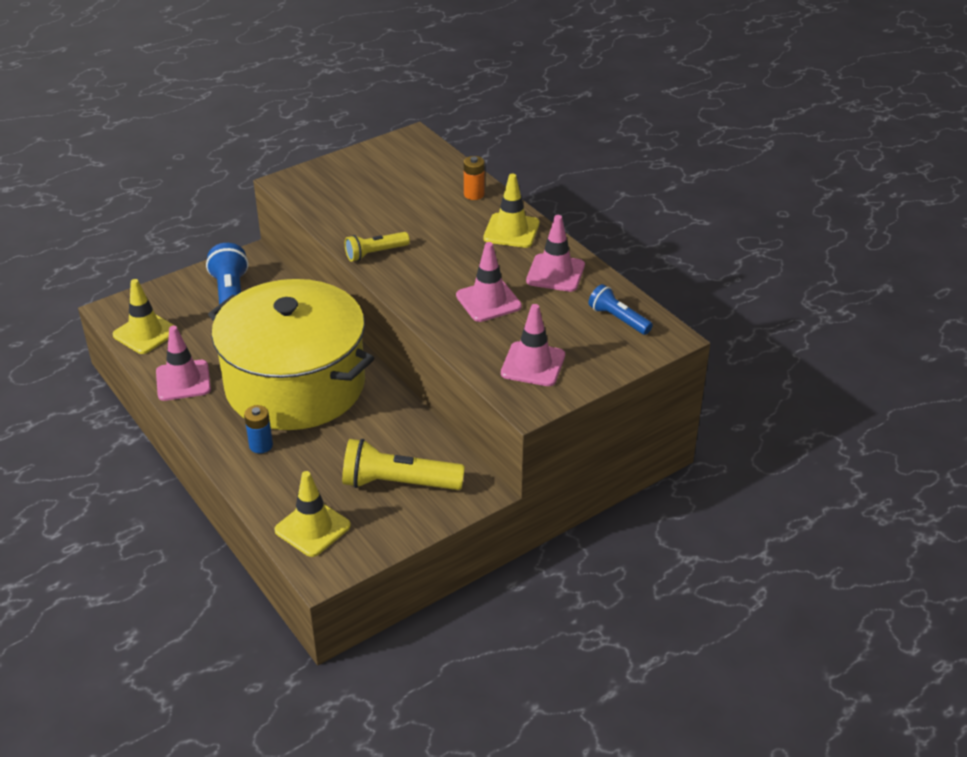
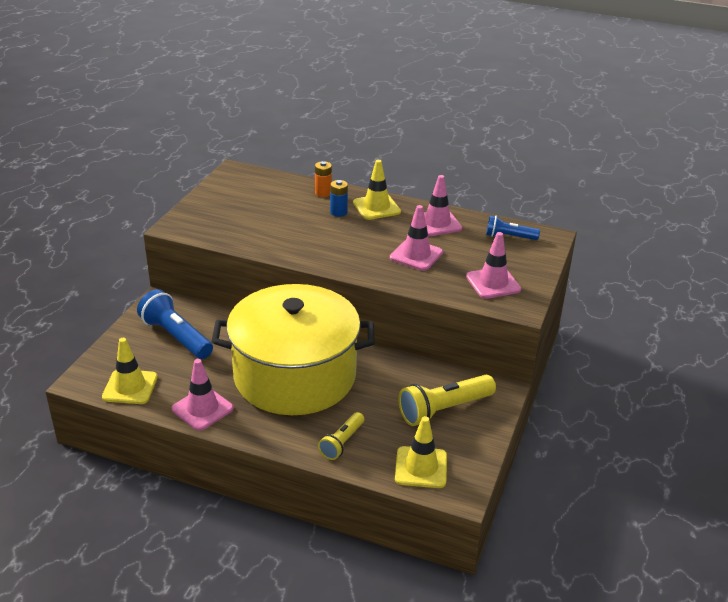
camera: 35 degrees left, 5 degrees down
blue battery [244,405,273,453] -> blue battery moved to [330,180,348,217]
yellow flashlight [345,232,410,262] -> yellow flashlight moved to [318,412,364,460]

